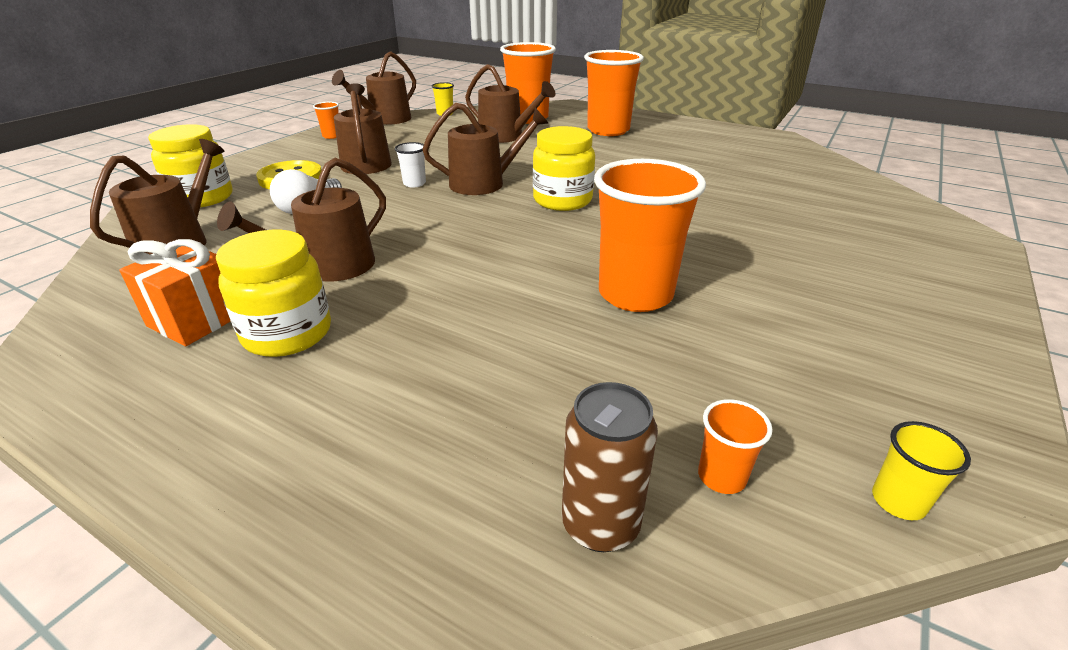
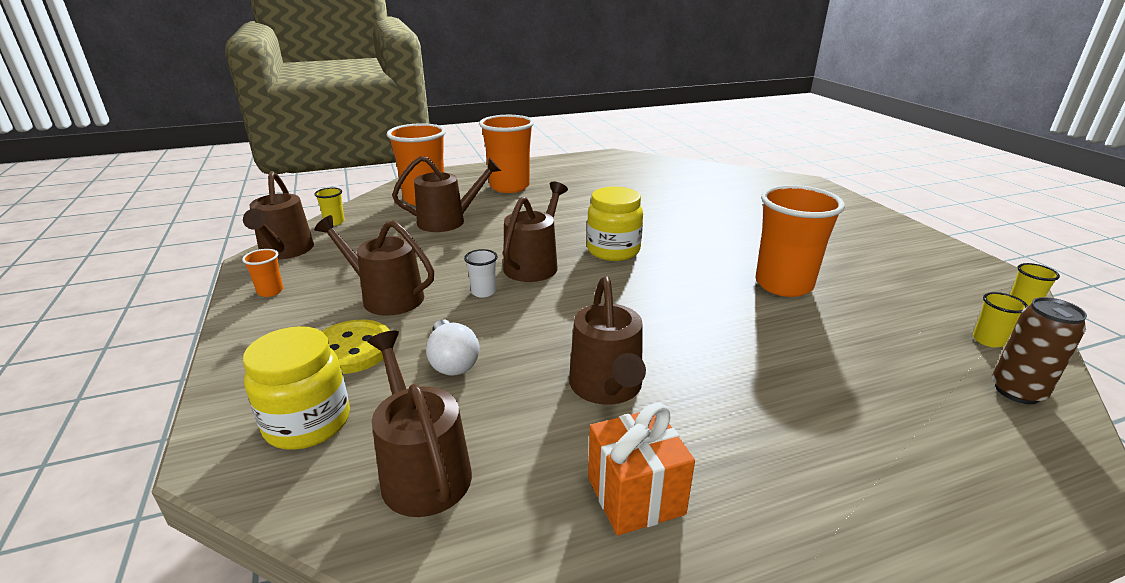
camera: 50 degrees left, 5 degrees down
yellow jar [216,230,331,357] -> none
orange cup [698,399,773,494] -> yellow cup [973,292,1028,348]

